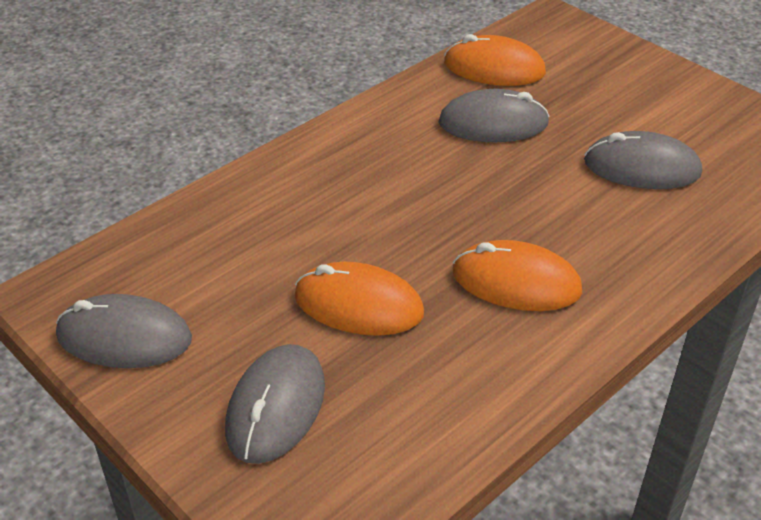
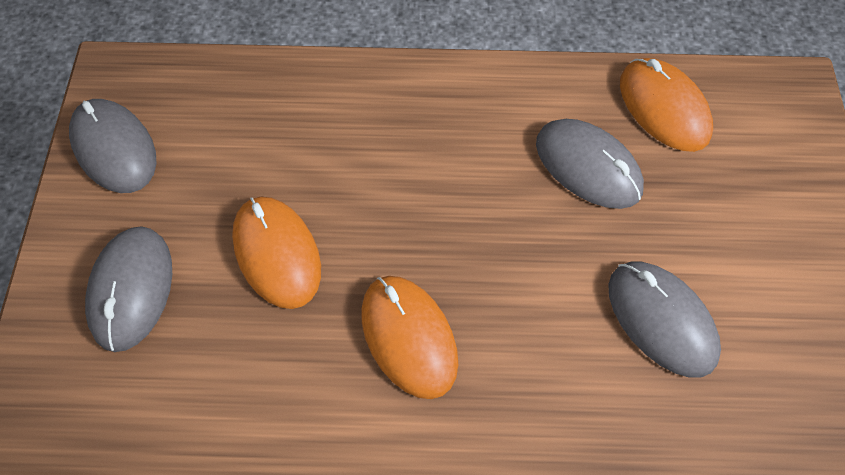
camera: 45 degrees right, 20 degrees up
grey mouse [225,344,325,464] -> grey mouse turned 60 degrees counterclockwise [85,226,172,352]

